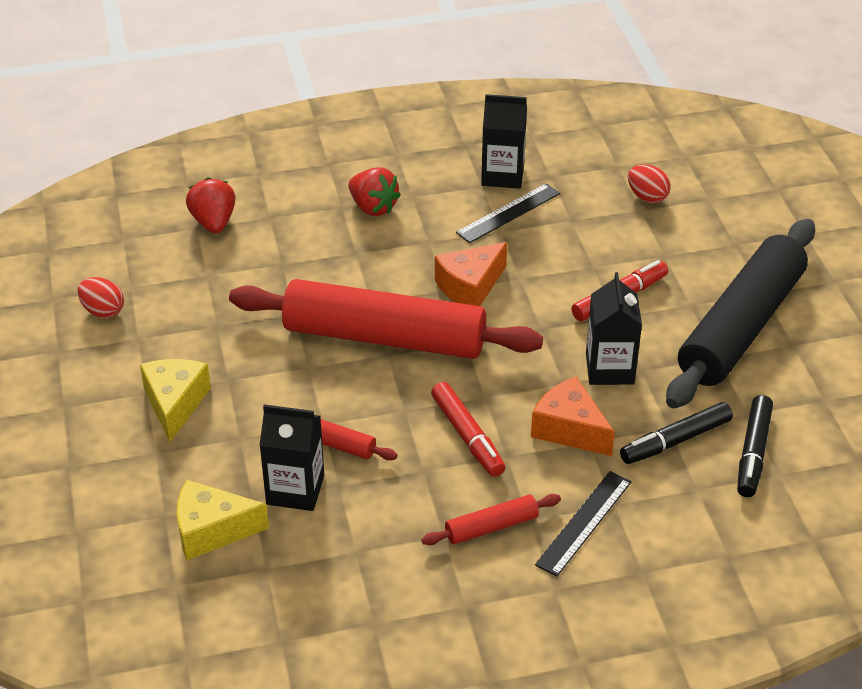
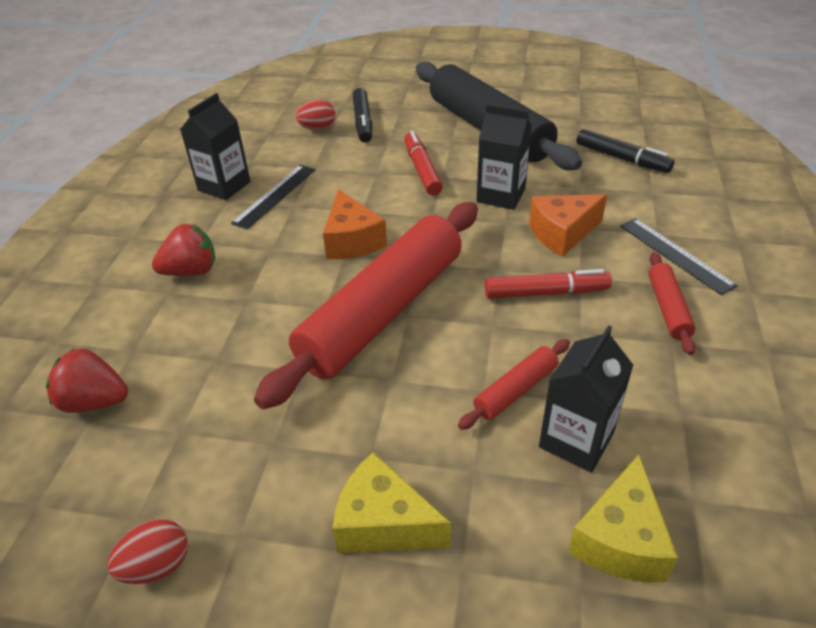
camera: 65 degrees left, 0 degrees up
black ruler [456,183,560,243] -> black ruler turned 45 degrees clockwise [231,165,315,230]
black marker [620,402,733,464] -> black marker moved to [353,88,372,143]

